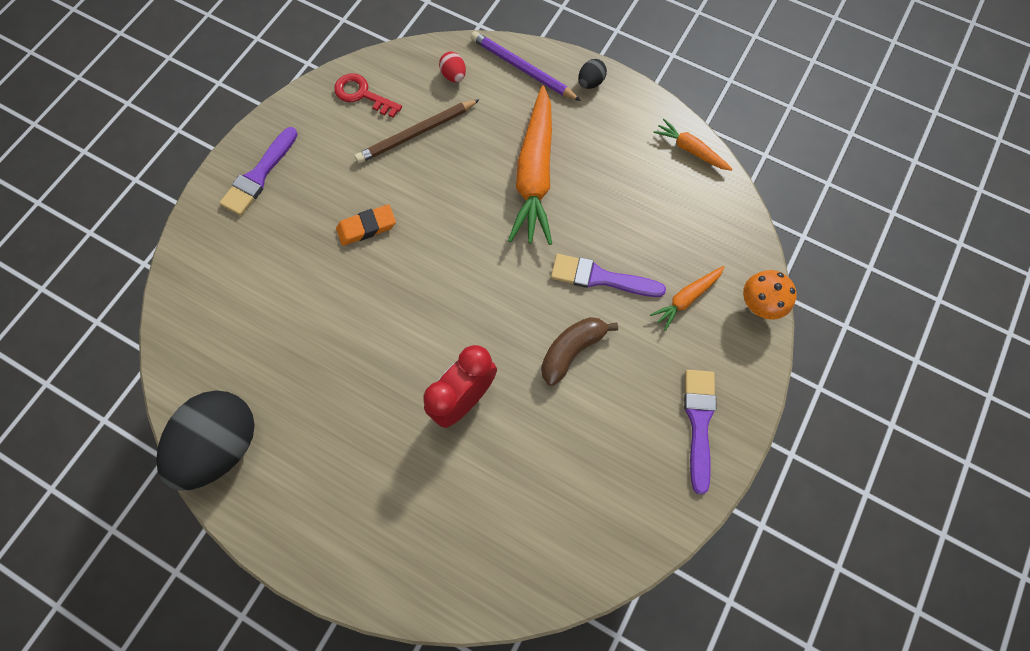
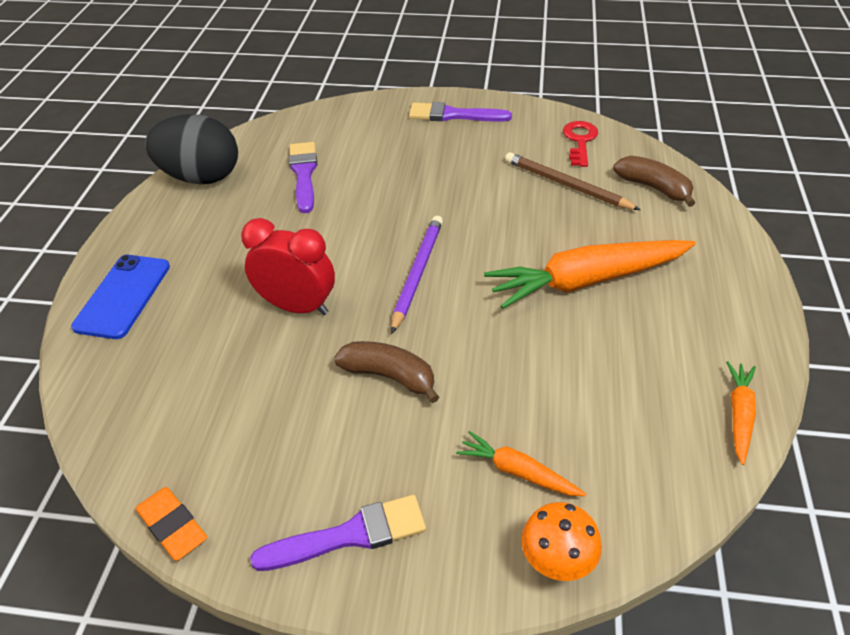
camera: 70 degrees right, 25 degrees down
orange eraser [336,204,396,246] -> orange eraser moved to [135,487,207,561]
red egg [439,52,466,82] -> brown banana [613,156,695,207]
purple pencil [471,31,581,101] -> purple pencil moved to [391,216,443,334]
purple brush [551,254,666,297] -> purple brush moved to [289,142,317,213]
black egg [578,59,607,89] -> none
none -> blue phone [71,255,170,339]

